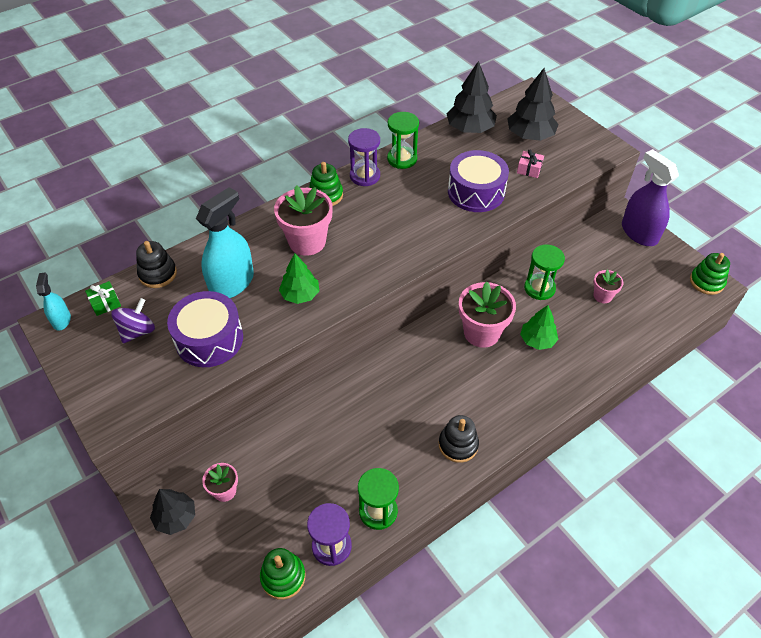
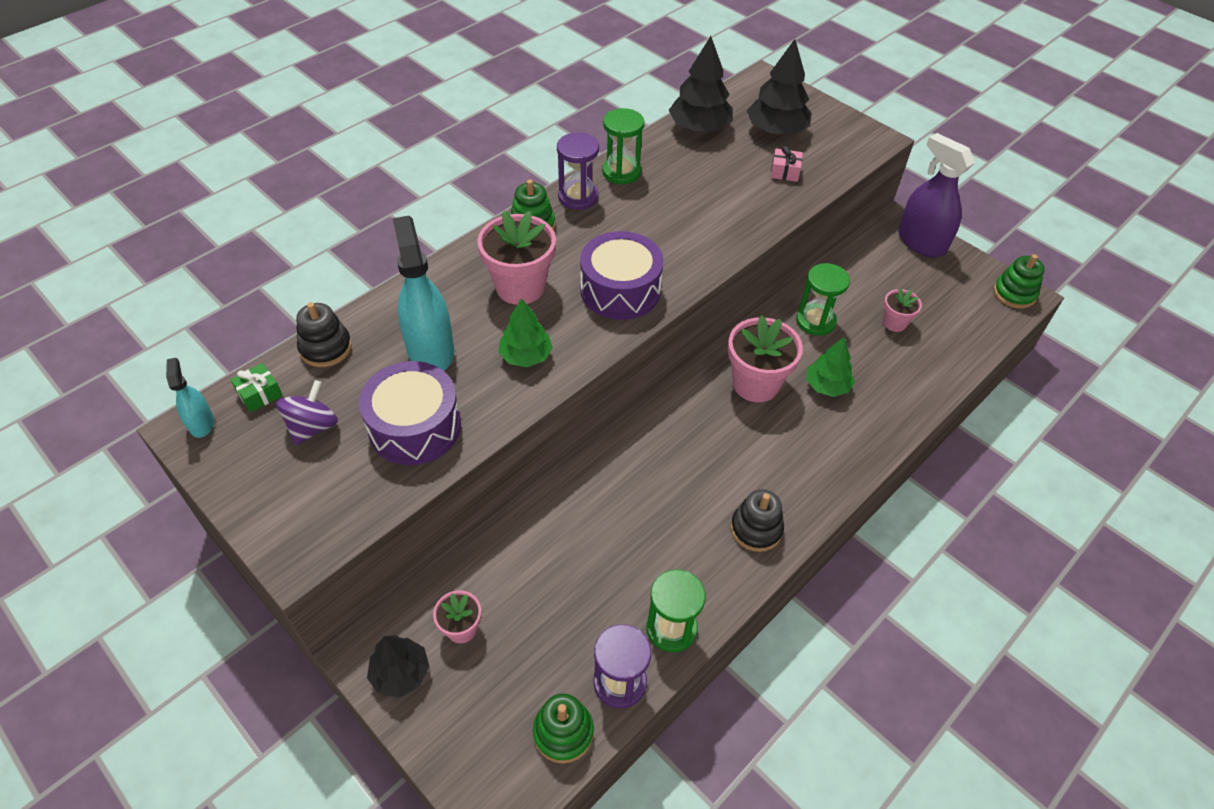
camera: 10 degrees left, 0 degrees up
turquoise spray bottle [196,187,254,298] -> turquoise spray bottle turned 45 degrees counterclockwise [393,216,454,371]
purple drum [448,150,509,212] -> purple drum moved to [580,231,664,320]

